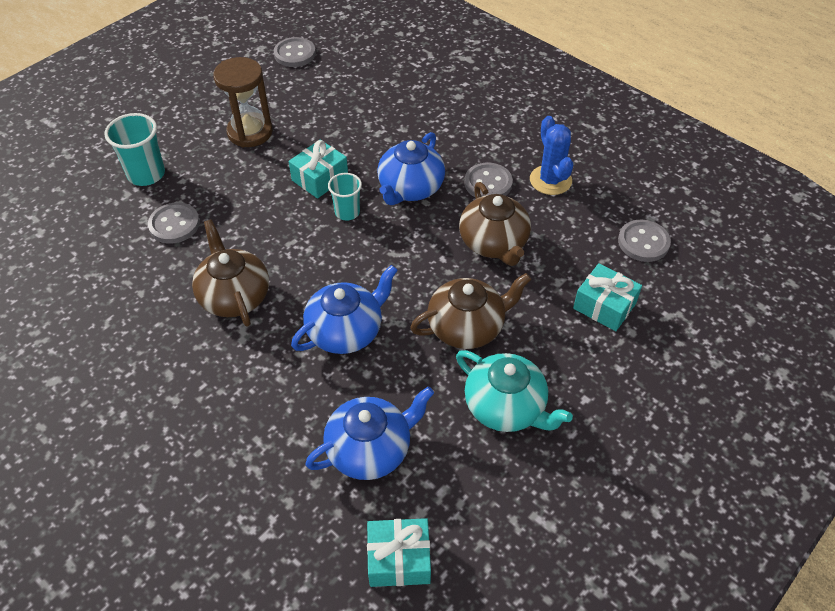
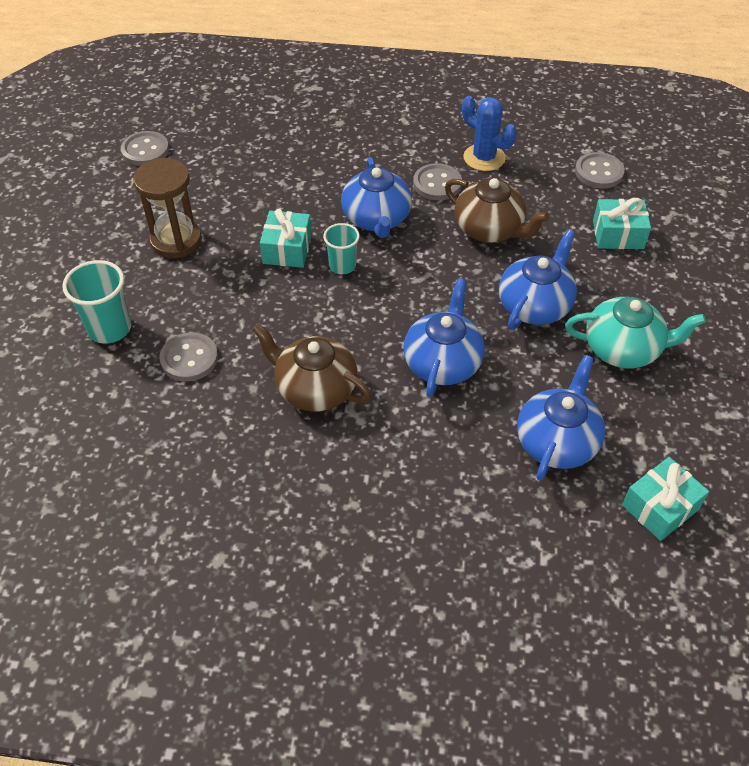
camera: 35 degrees left, 0 degrees up
brown teapot [410,273,531,349] -> blue teapot [499,230,577,330]

